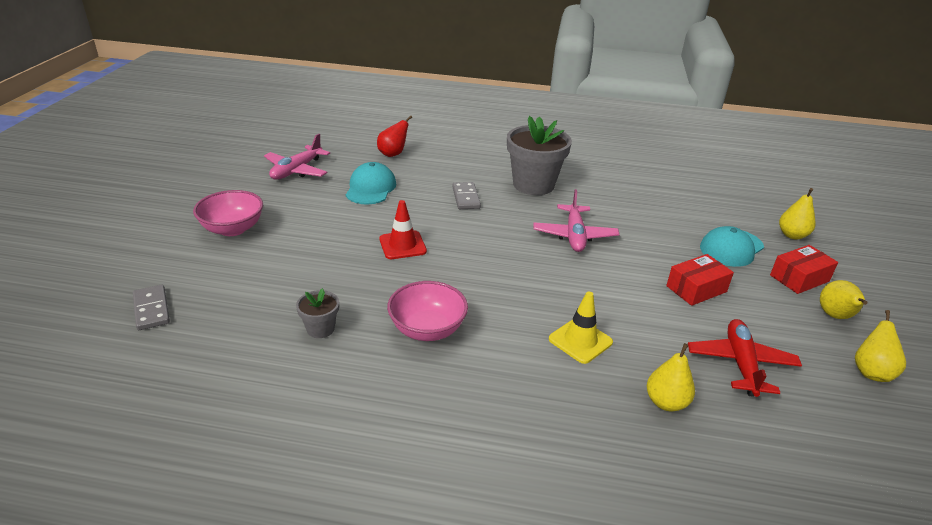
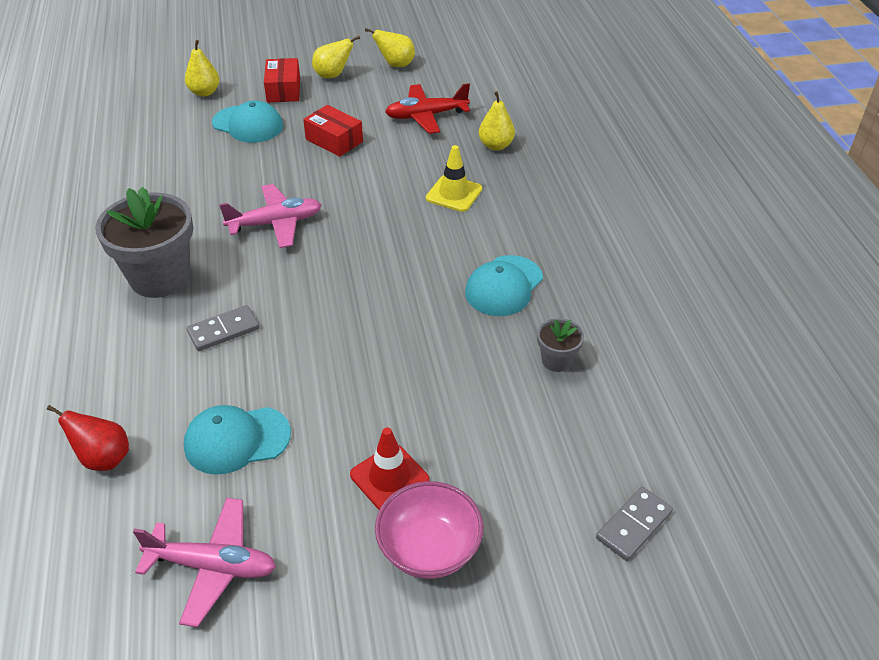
camera: 110 degrees left, 10 degrees up
red traffic cone [379,200,427,259] -> red traffic cone moved to [350,427,430,510]
pink bowl [387,281,468,341] -> turquoise cap [465,255,543,316]
red box [770,245,838,294] -> red box turned 45 degrees clockwise [264,58,300,103]

